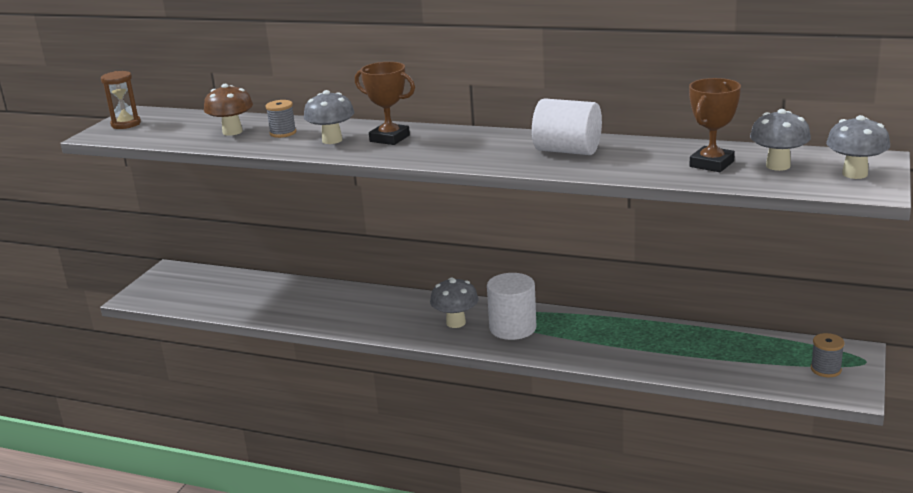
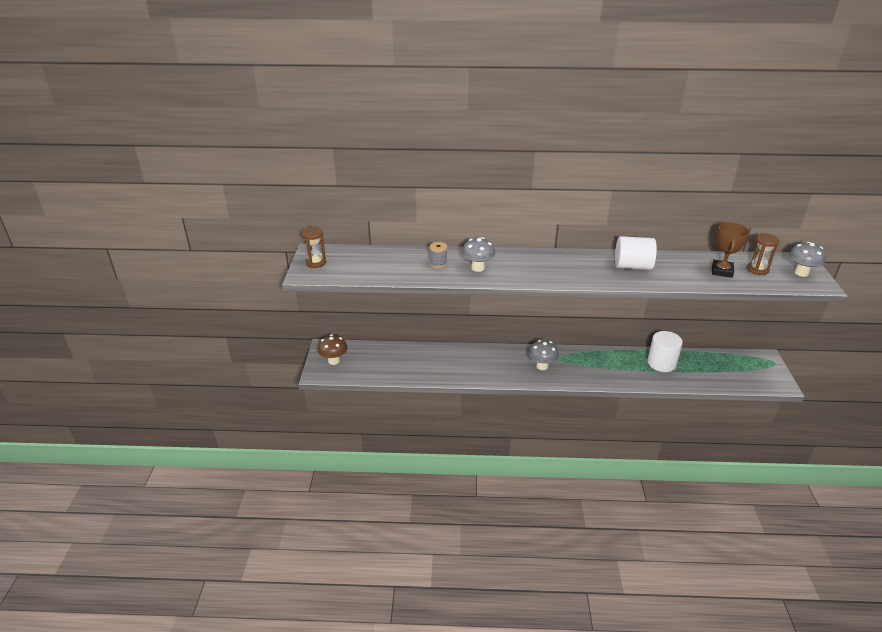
camera: 20 degrees left, 10 degrees up
brown mushroom [204,84,253,136] -> brown mushroom moved to [318,334,347,365]
brown trophy [355,62,415,145] -> none
white cylinder [487,273,537,340] -> white cylinder moved to [647,331,683,372]
grey mushroom [750,109,811,171] -> brown hourglass [747,233,779,275]
grey spool [811,333,844,377] -> none

